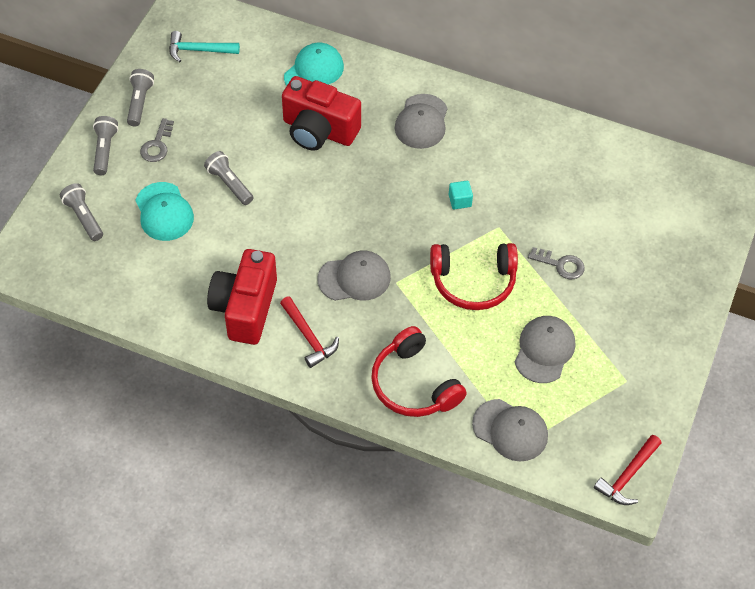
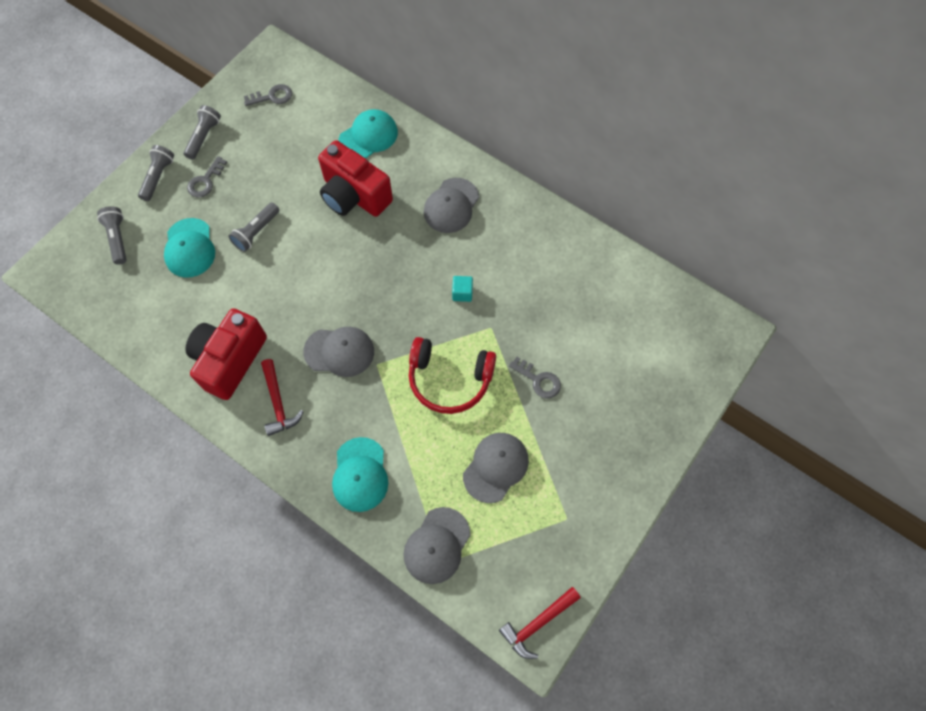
camera: 15 degrees right, 10 degrees up
turquoise hammer [169,31,240,62] -> grey key [244,84,292,106]
grey flashlight [204,151,253,205] -> grey flashlight turned 120 degrees counterclockwise [228,202,279,252]
red headphones [371,326,467,417] -> turquoise cap [332,437,388,512]
grey cap [472,399,548,461] -> grey cap turned 75 degrees clockwise [404,507,471,584]

